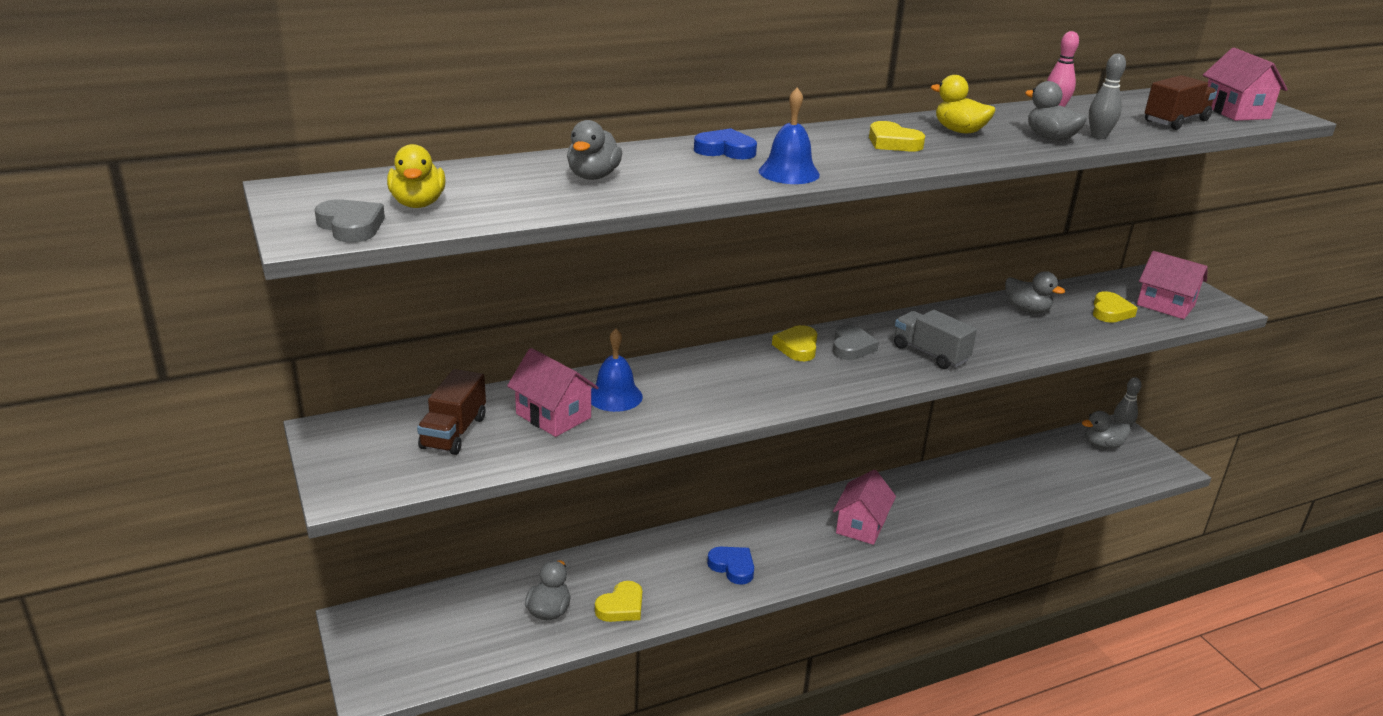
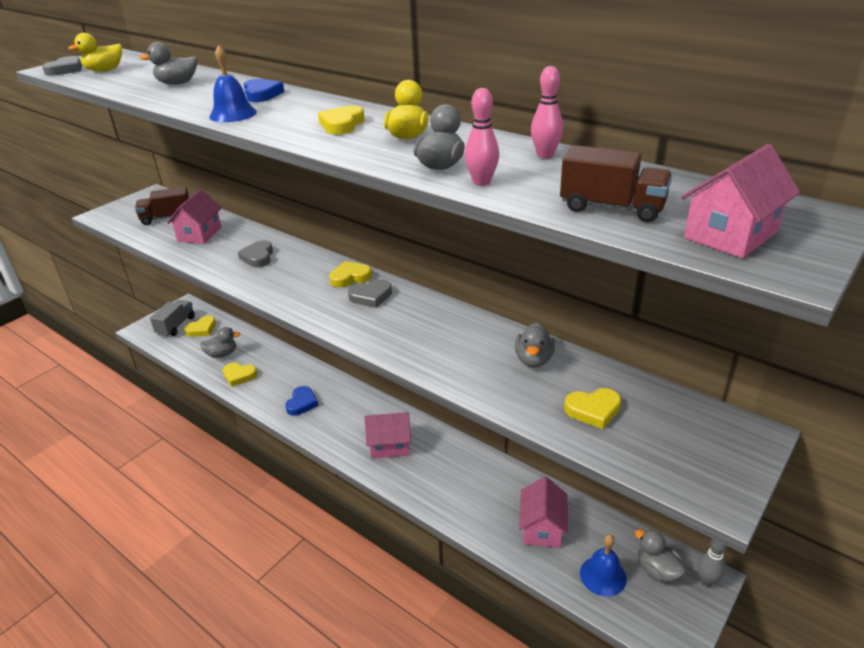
camera: 65 degrees right, 5 degrees up
blue bell [591,329,643,412] -> blue bell moved to [580,535,627,597]
grey truck [894,310,977,369] -> grey truck moved to [150,300,195,337]
grey bowling pin [1089,54,1126,139] -> pink bowling pin [465,88,499,186]
pink house [1137,251,1208,319] -> pink house moved to [519,477,568,548]
none -> yellow heart [184,316,216,337]
none -> grey heart [238,240,273,267]

